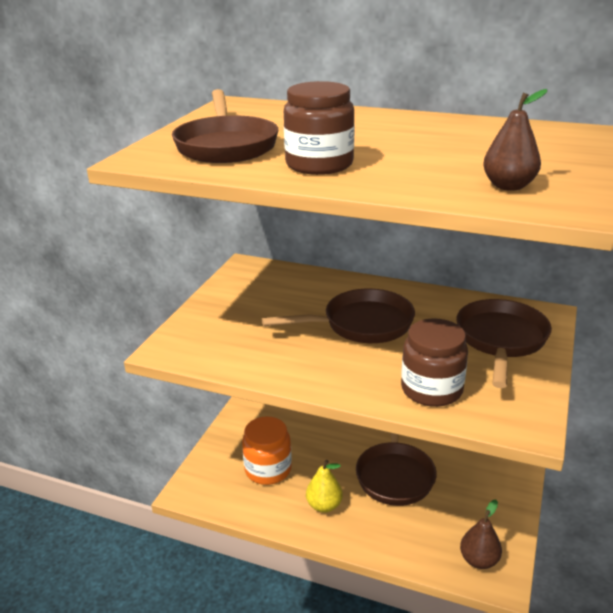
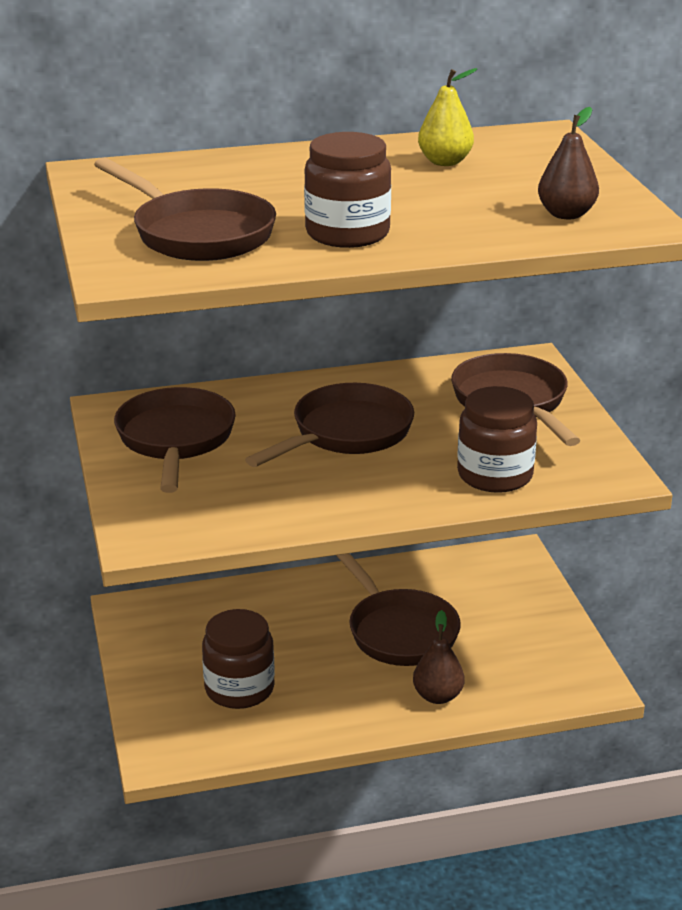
camera: 35 degrees left, 0 degrees up
orange jar [242,416,292,485] -> brown jar [202,609,275,709]
yellow pear [306,460,343,513] -> yellow pear moved to [418,68,477,166]
brown pear [460,499,502,569] -> brown pear moved to [413,610,464,704]
none -> brown pan [114,387,236,493]

